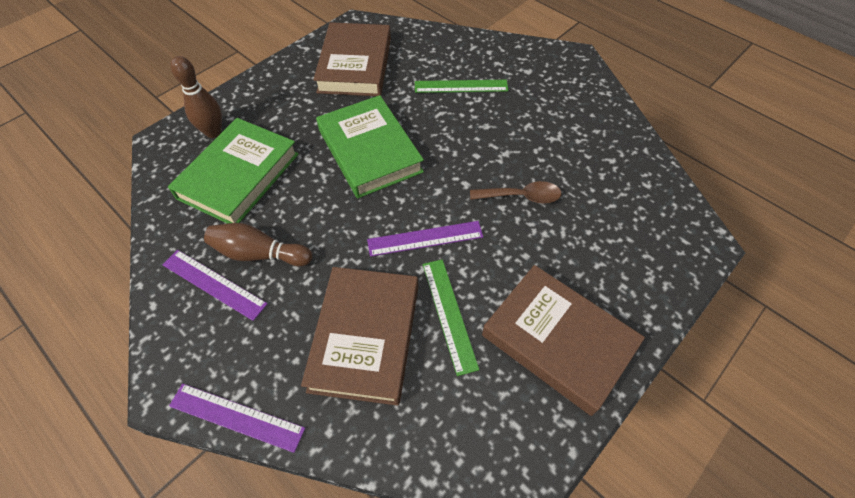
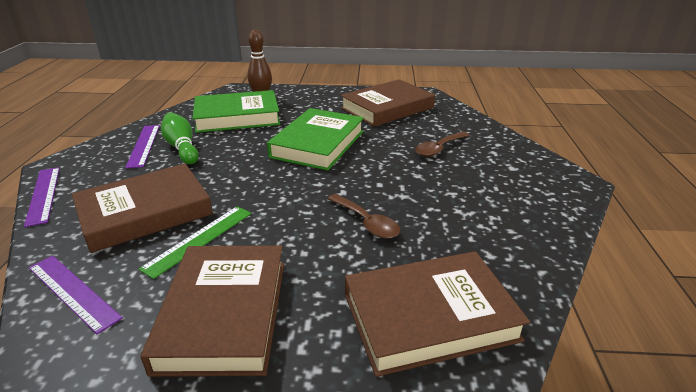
camera: 50 degrees right, 25 degrees down
brown bowling pin [204,223,312,266] -> green bowling pin [161,113,199,164]
purple ruler [367,221,483,257] -> purple ruler moved to [29,256,123,334]
green ruler [415,80,508,93] -> brown spoon [415,132,470,157]
none -> brown book [345,251,530,377]

